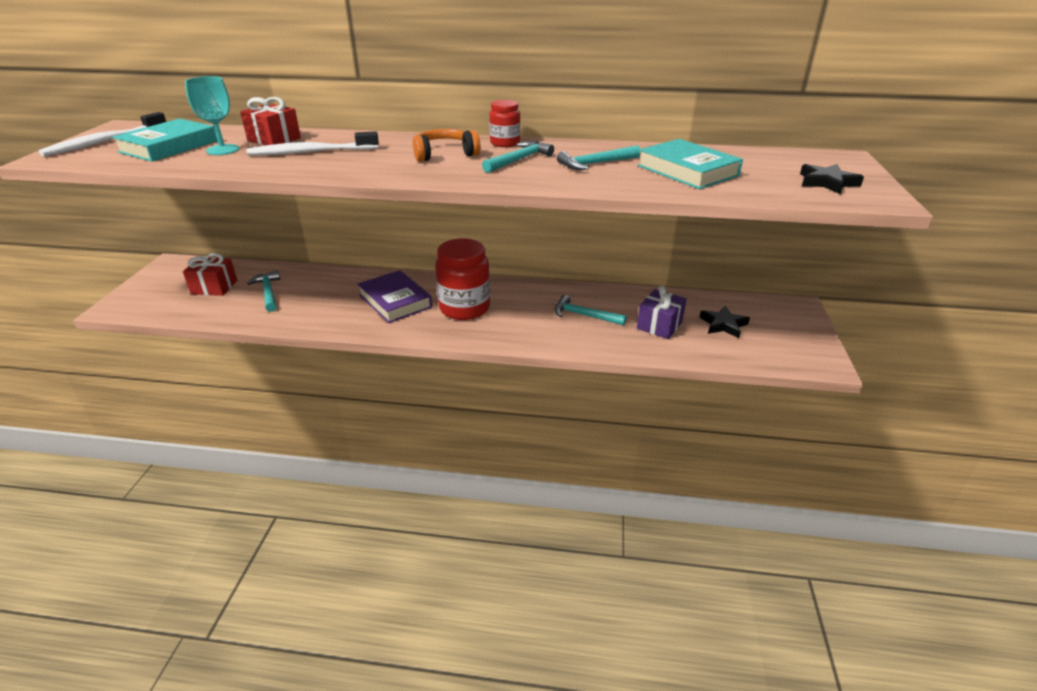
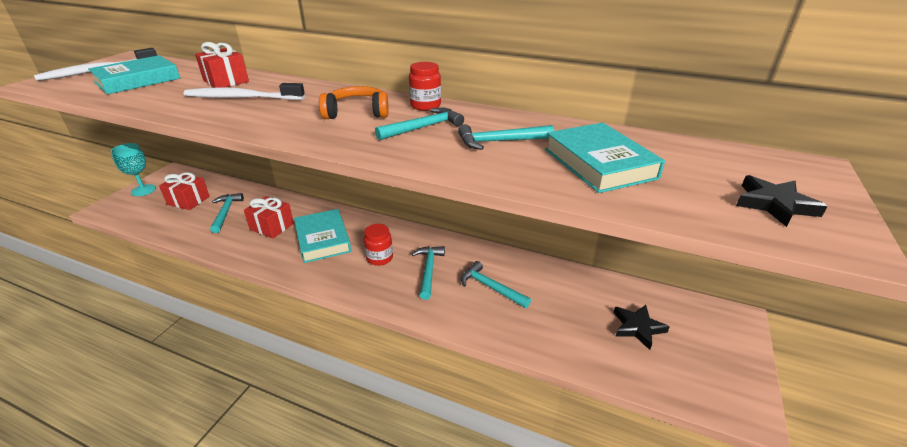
camera: 15 degrees right, 0 degrees up
turquoise goblet [185,76,239,155] -> turquoise goblet moved to [111,143,156,196]
purple book [358,270,432,323] -> turquoise book [294,209,351,263]
red jar [435,239,490,320] -> red jar [364,224,393,266], size x0.54
purple gift [637,286,687,339] -> none
none -> red gift [244,196,294,239]
none -> turquoise hammer [412,246,445,300]

